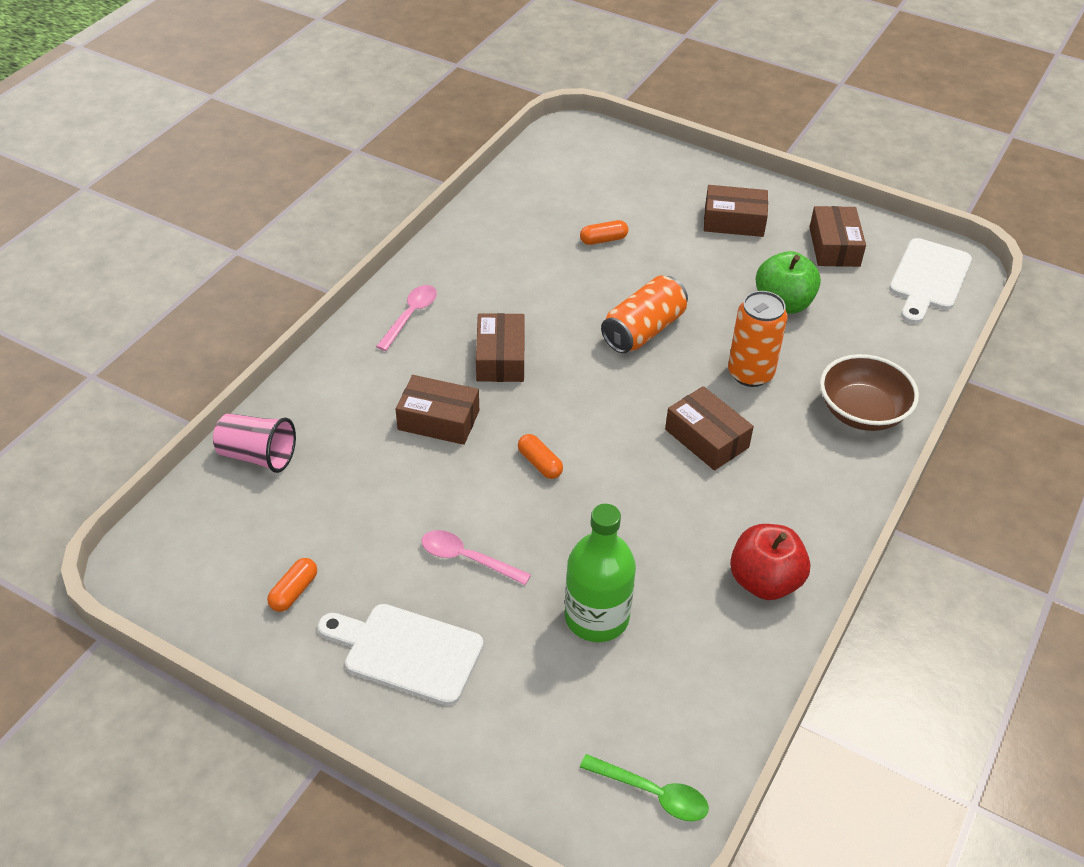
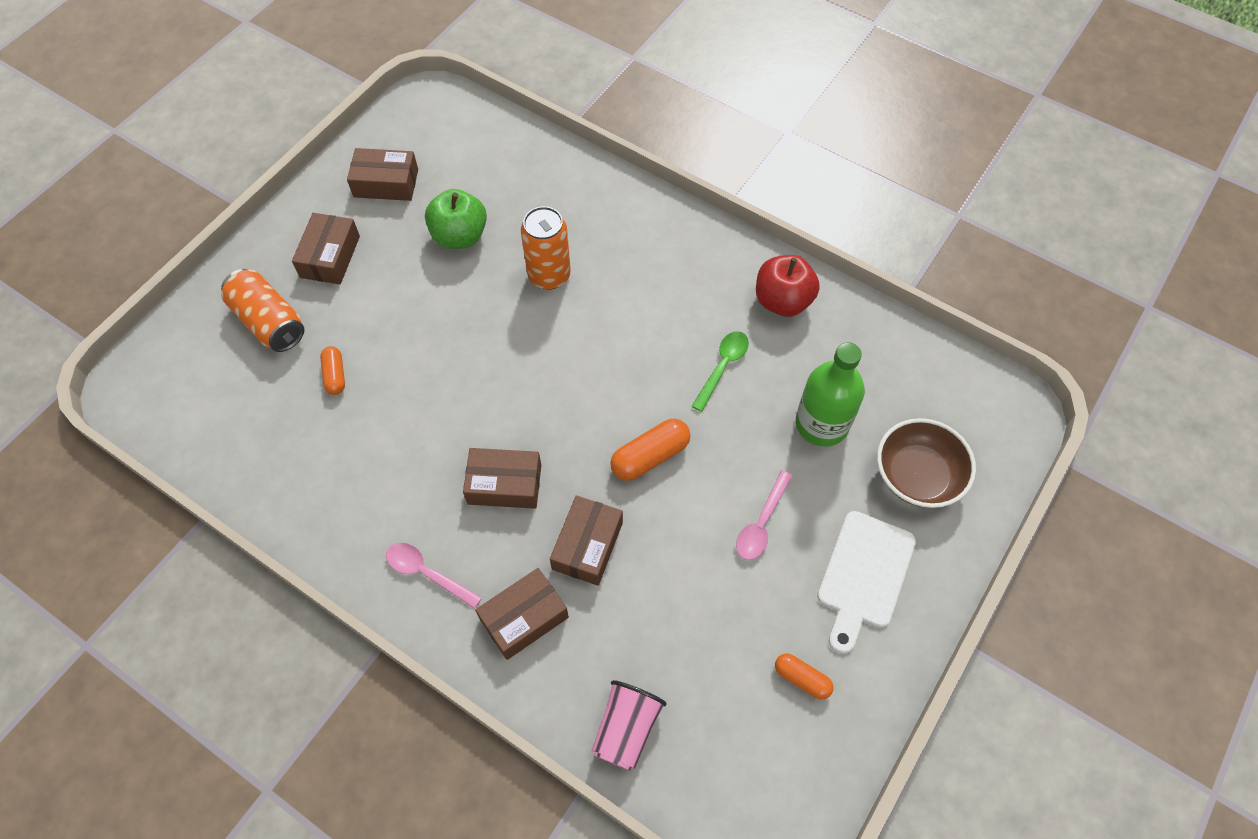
camera: 85 degrees left, 15 degrees up
orange capsule [518,434,563,479] -> orange capsule [610,419,690,481], size x1.58
green spoon [580,754,709,821] -> green spoon moved to [692,331,749,412]
orange can [601,276,688,353] -> orange can moved to [221,269,305,352]
brown box [665,386,754,471] -> brown box moved to [475,568,569,660]
brown bowl [820,354,919,431] -> brown bowl moved to [877,418,976,508]
white cutting board [889,238,972,324] -> none

